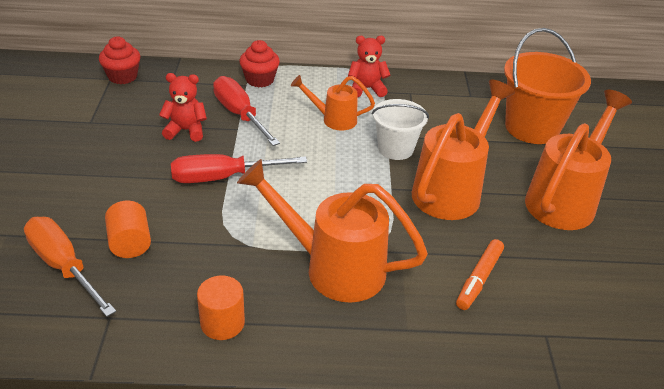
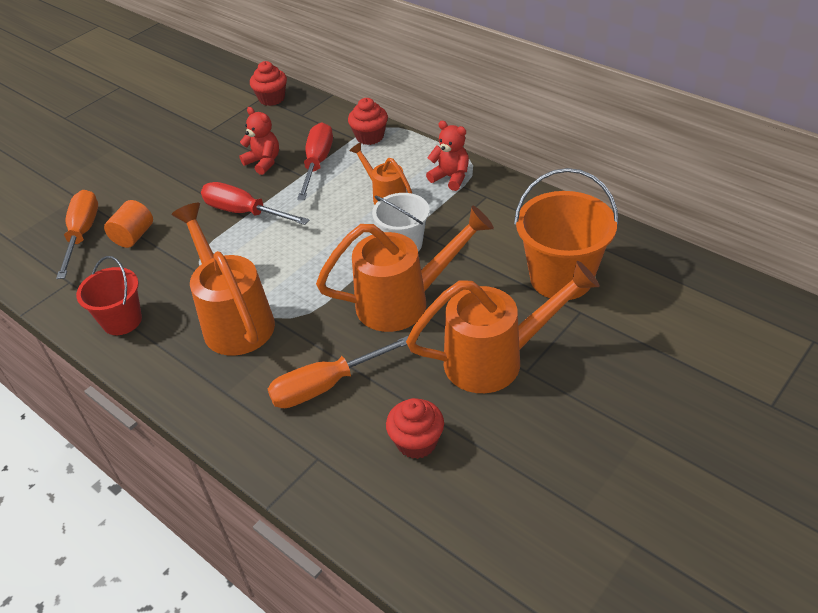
camera: 45 degrees right, 5 degrees up
orange cylinder [197,276,245,340] -> red bucket [76,256,142,335]
orange marker [456,239,504,310] -> orange screwdriver [268,336,408,408]
none -> red cupcake [386,398,444,459]

